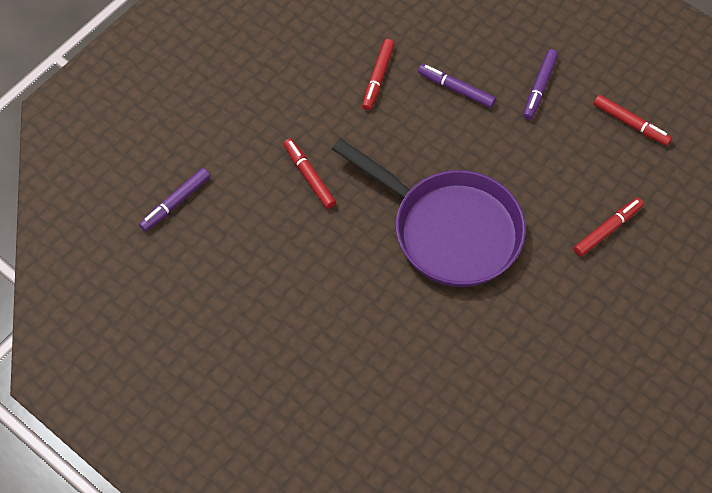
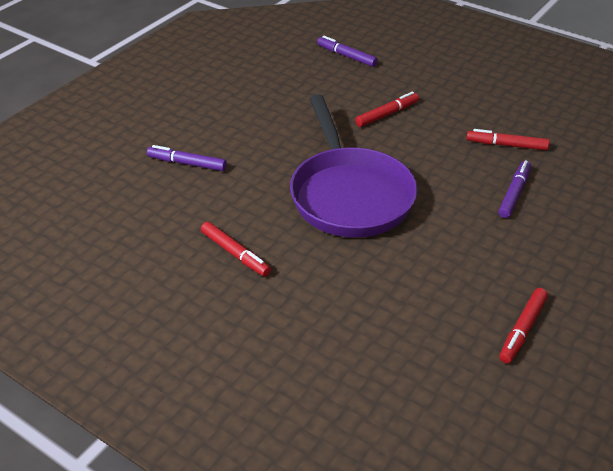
camera: 85 degrees right, 20 degrees down
purple pan [332,138,526,287] -> purple pan turned 45 degrees counterclockwise [290,94,418,238]
purple marker [523,49,558,120] -> purple marker moved to [147,145,227,171]
red marker [574,198,644,257] -> red marker moved to [201,222,271,277]

